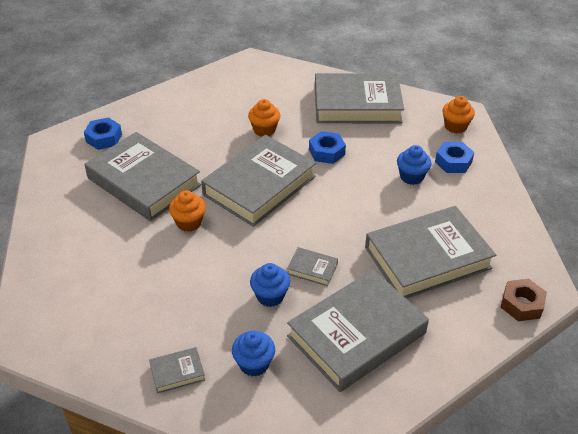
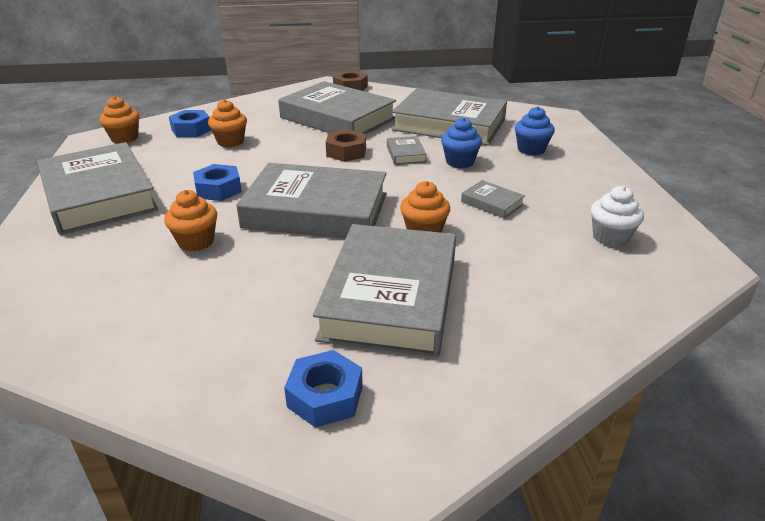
camera: 120 degrees left, 10 degrees down
grey book [149,347,205,394] -> grey book moved to [461,180,525,219]
blue cupcake [397,145,431,185] -> orange cupcake [208,99,247,147]
none -> brown nut [326,129,366,162]
none -> white cupcake [591,186,644,247]

